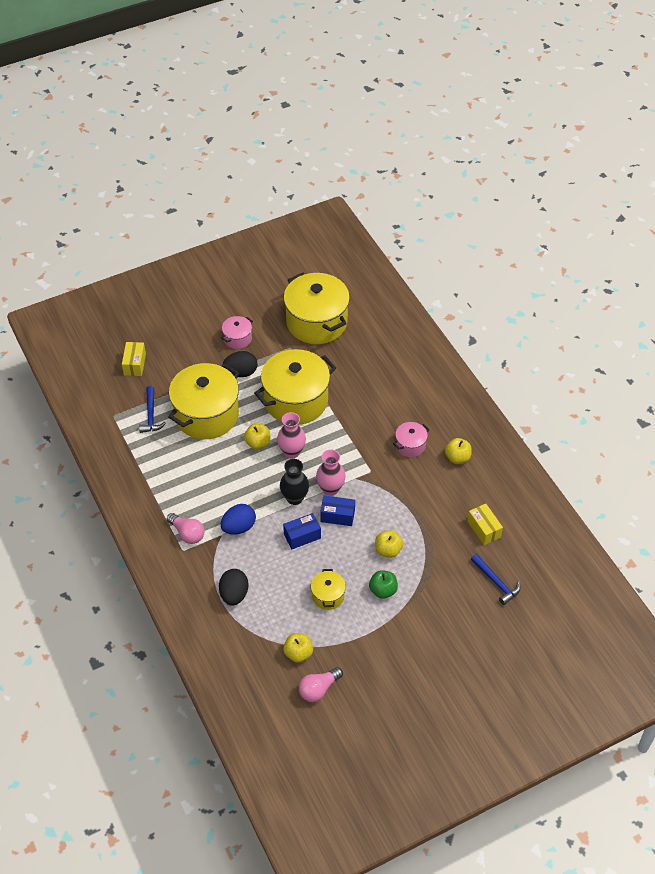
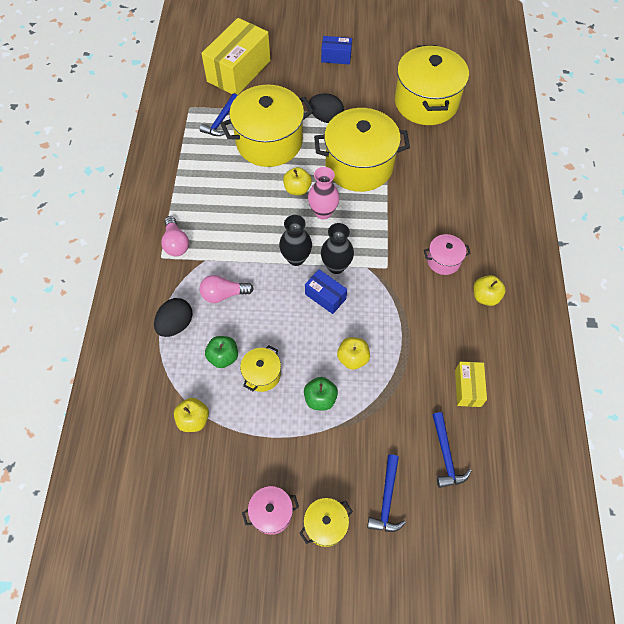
camera: 30 degrees right, 10 degrees up
yellow box [122,342,146,376] -> yellow box [201,18,270,95], size x2.02
pink pot [221,316,253,349] -> pink pot moved to [242,486,299,535]
blue egg [221,504,256,535] -> none
blue box [283,513,321,549] -> blue box moved to [321,36,352,65]
pink light bulb [299,667,343,702] -> pink light bulb moved to [200,275,254,303]
pink vase [316,450,346,496] -> black vase [321,223,354,274]
none -> green apple [205,336,238,368]
none -> yellow pot [299,498,353,547]
none -> blue hammer [367,454,406,532]

